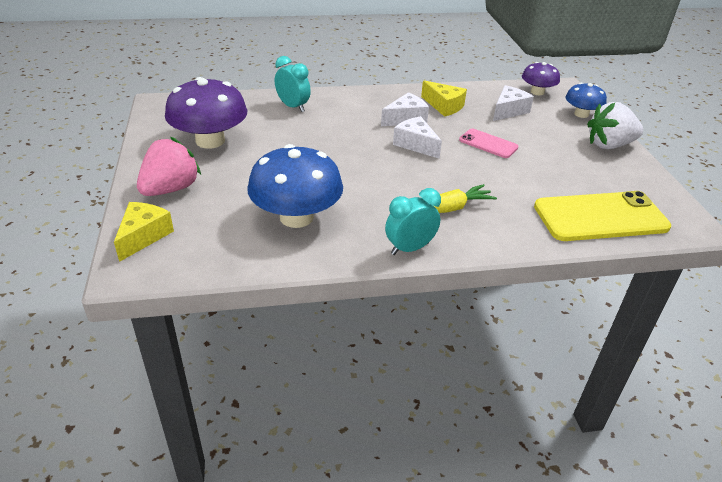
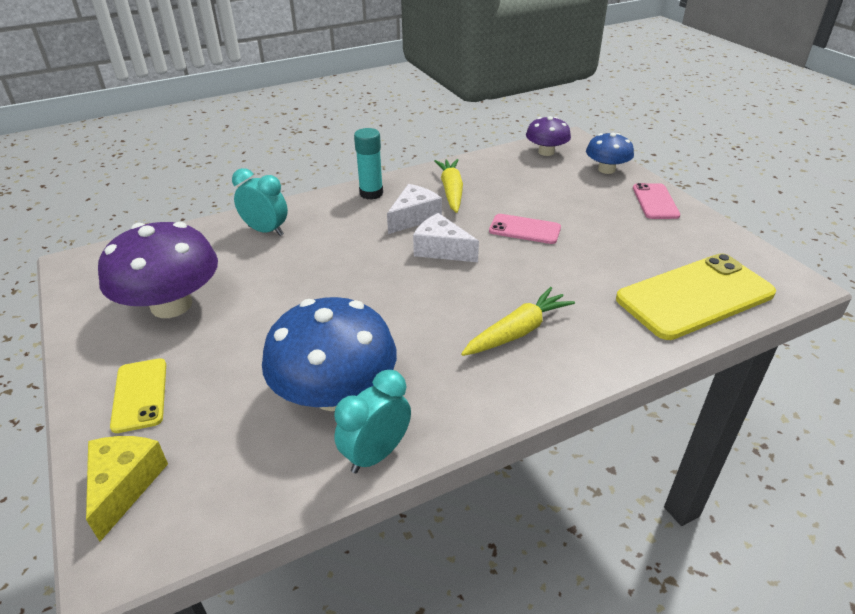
camera: 15 degrees left, 0 degrees up
pink strawberry [137,137,201,196] -> yellow phone [110,358,166,433]
turquoise clock [385,188,441,255] -> turquoise clock moved to [334,370,411,473]
yellow cheese [421,80,467,117] -> yellow carrot [434,159,463,213]
white cheese [493,85,534,121] -> none
white strawberry [587,102,643,149] -> pink phone [633,183,680,219]
none -> turquoise glue stick [354,128,383,200]

